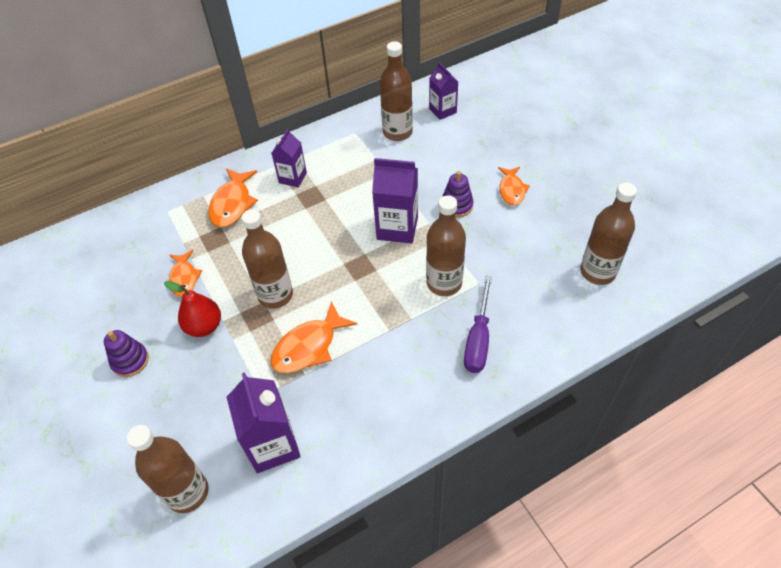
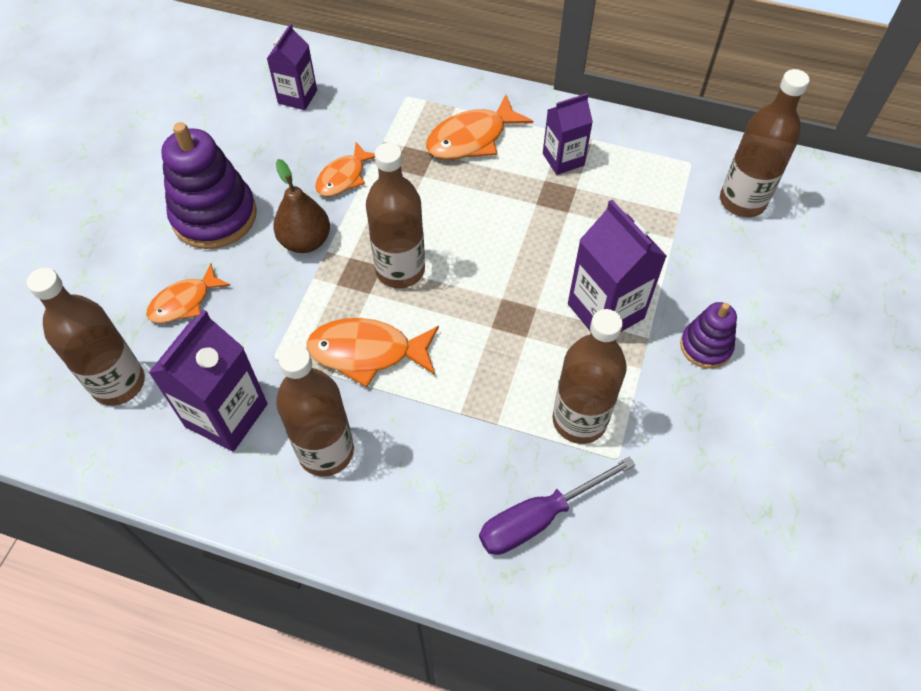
camera: 45 degrees right, 5 degrees up
purple stacking toy [104,330,149,377] -> purple stacking toy [161,122,257,249], size x1.81
red pear [164,281,221,337] -> brown pear [273,159,330,253]
purple carton [429,62,458,120] -> purple carton moved to [267,24,317,110]
orange fish [498,167,530,205] -> orange fish moved to [146,263,231,323]
brown bottle [580,183,637,285] -> brown bottle moved to [276,345,354,476]

